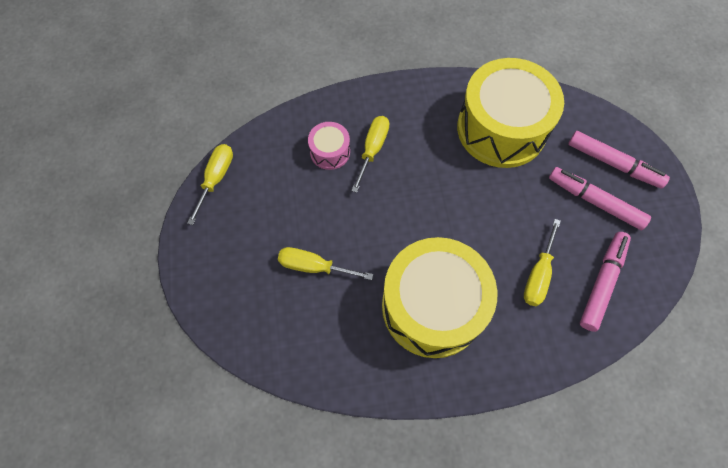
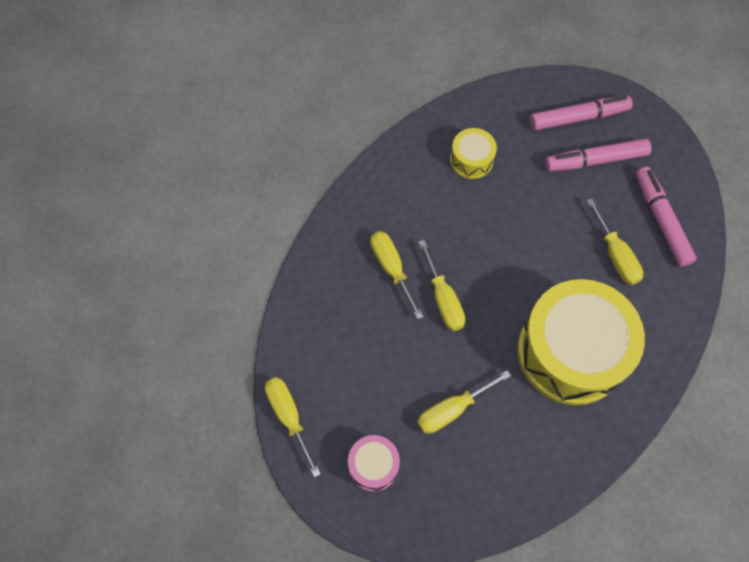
camera: 45 degrees left, 0 degrees up
pink drum [308,122,350,170] -> pink drum moved to [348,435,400,492]
yellow drum [457,58,564,168] -> yellow drum [450,128,497,179], size x0.44
none -> yellow screwdriver [418,240,466,331]

